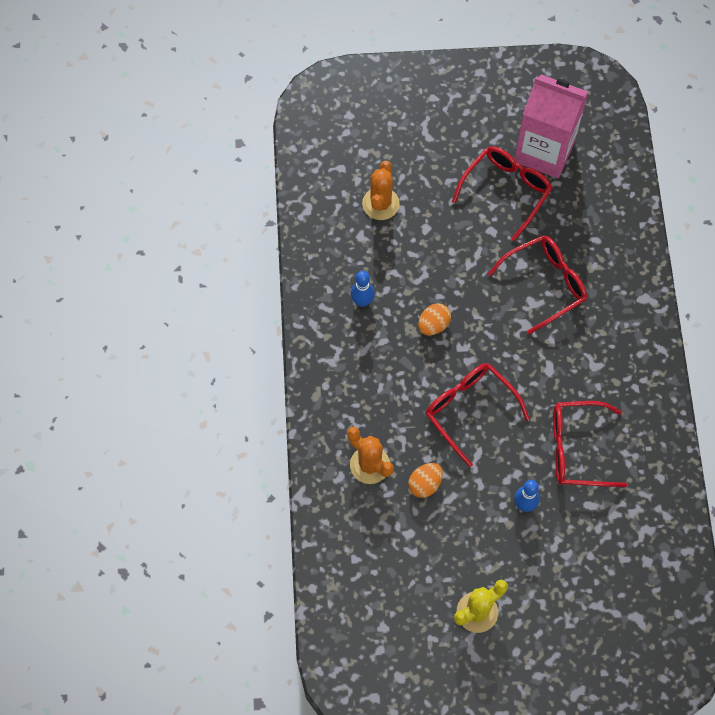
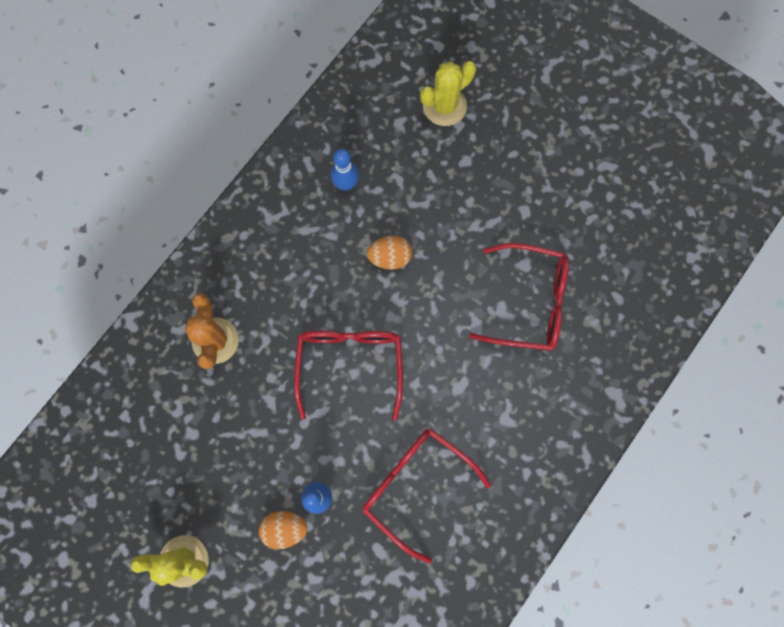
camera: 40 degrees right, 10 degrees up
orange cactus [362,161,400,220] -> yellow cactus [420,61,476,126]
orange egg [408,463,443,498] -> orange egg moved to [259,511,308,549]
red glasses [452,146,552,241] -> none
pink carton [514,74,588,178] -> none

